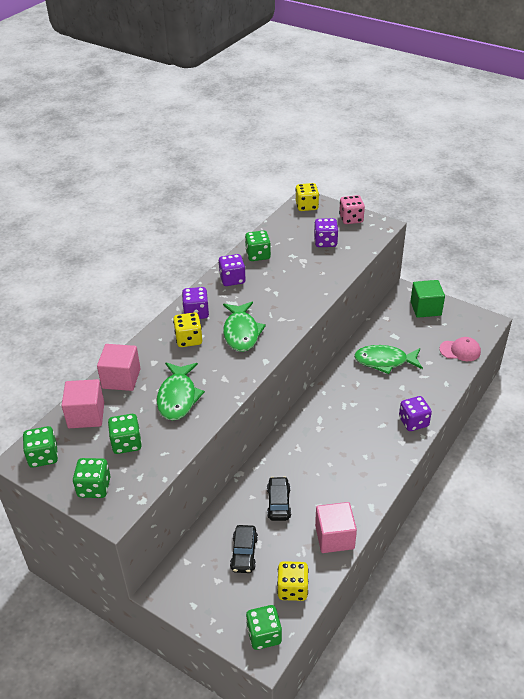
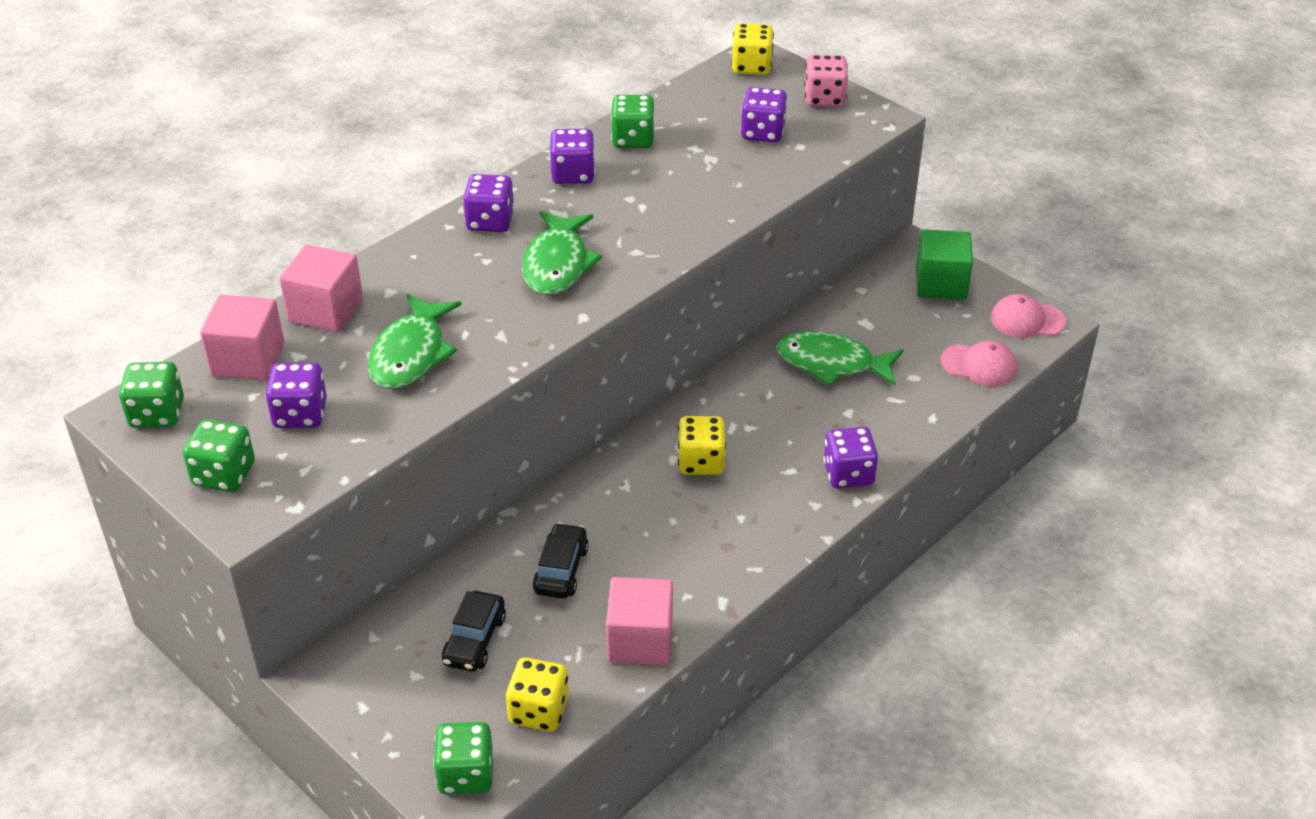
camera: 10 degrees right, 0 degrees up
green dice [108,414,142,454] -> purple dice [265,362,327,428]
yellow dice [173,312,202,347] -> yellow dice moved to [678,416,726,475]
none -> pink cap [991,294,1066,338]

